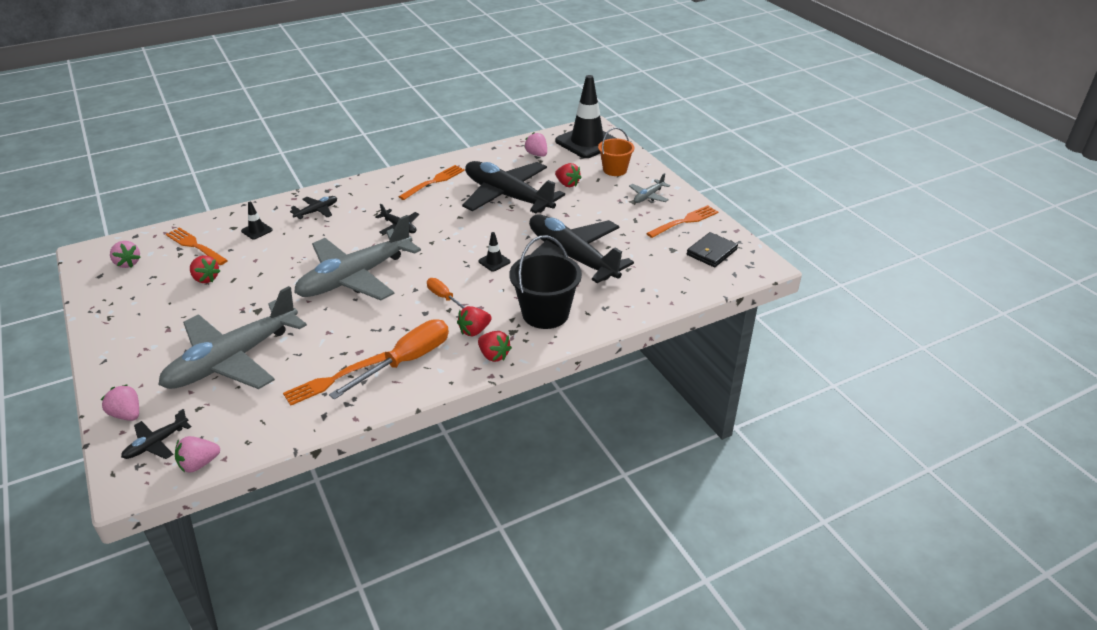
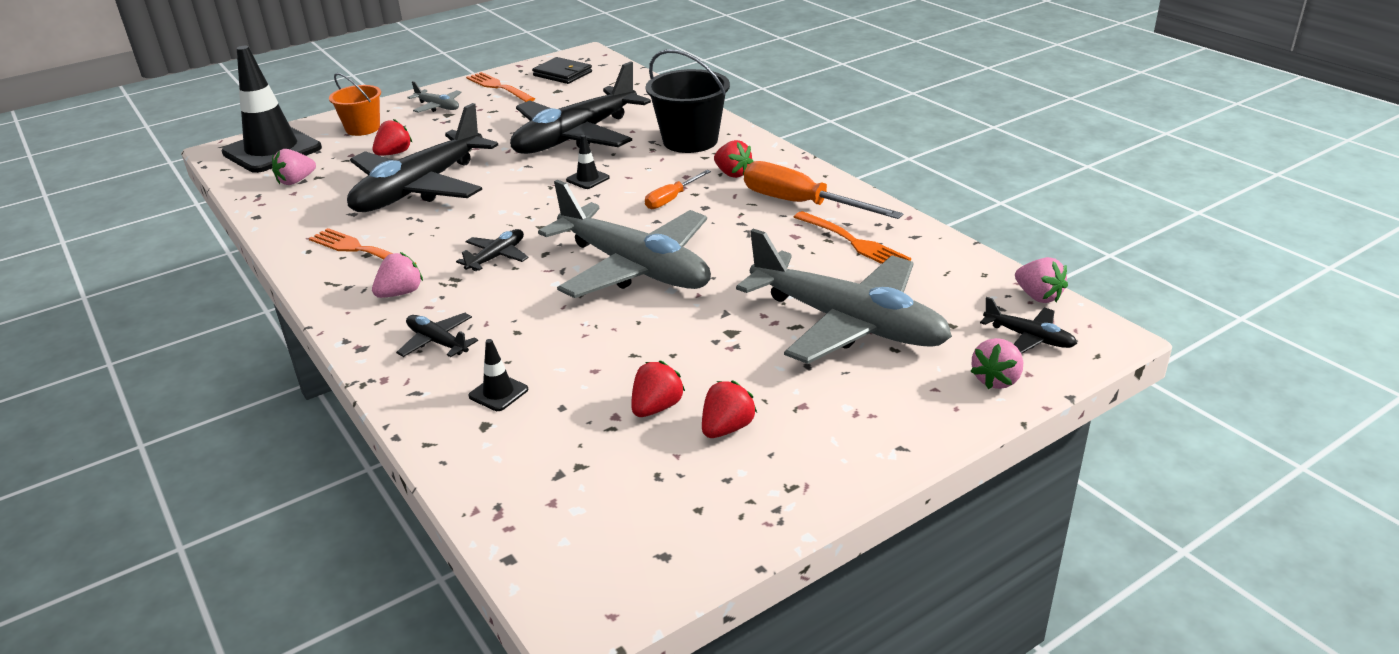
camera: 95 degrees left, 5 degrees down
pink strawberry [110,241,141,268] -> pink strawberry moved to [372,252,423,298]
orange fork [166,227,228,265] -> none
red strawberry [478,331,512,362] -> red strawberry moved to [702,380,757,438]

